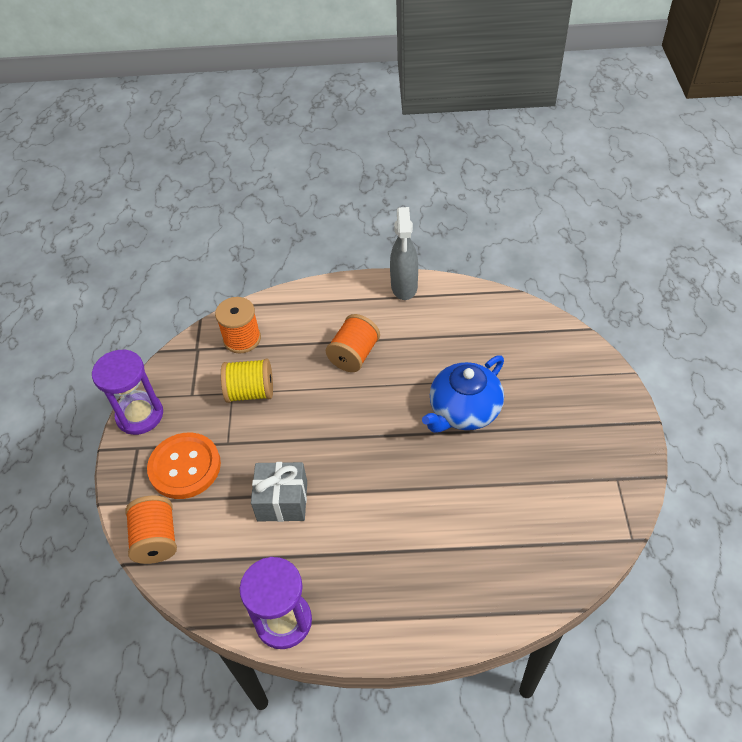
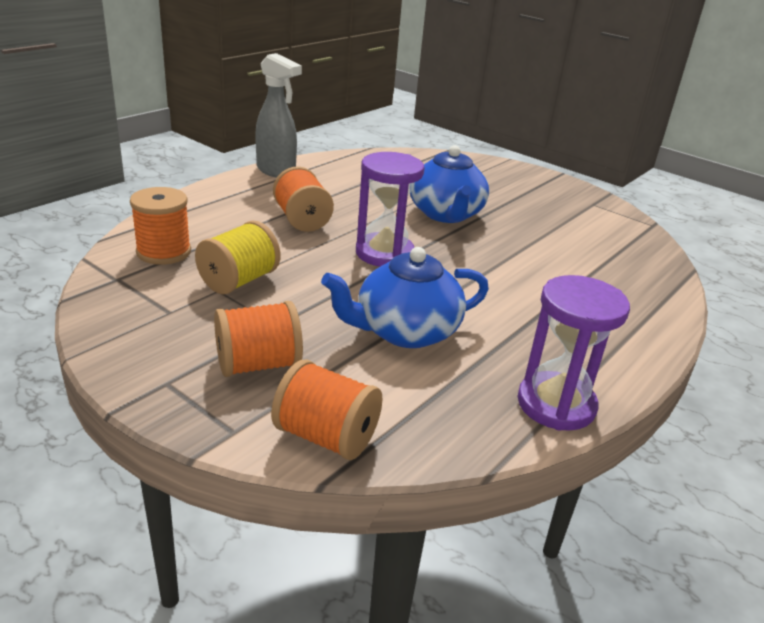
camera: 55 degrees left, 20 degrees down
purple hourglass [92,350,163,435] -> purple hourglass moved to [356,152,424,267]
orange button [147,433,221,499] -> orange spool [214,301,303,377]
grey gift [251,462,307,522] -> blue teapot [321,247,489,348]

